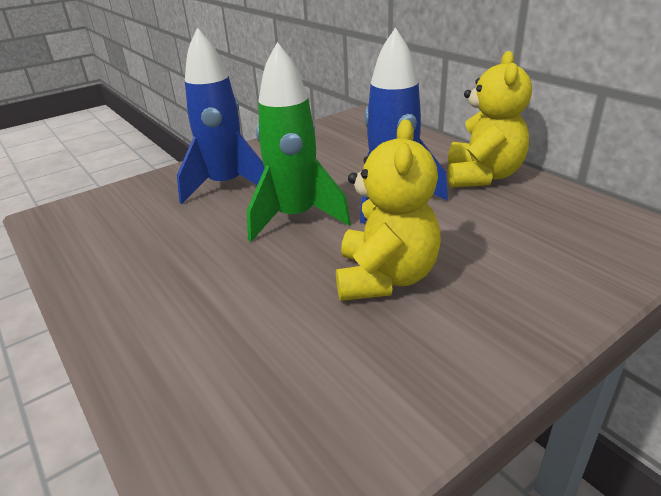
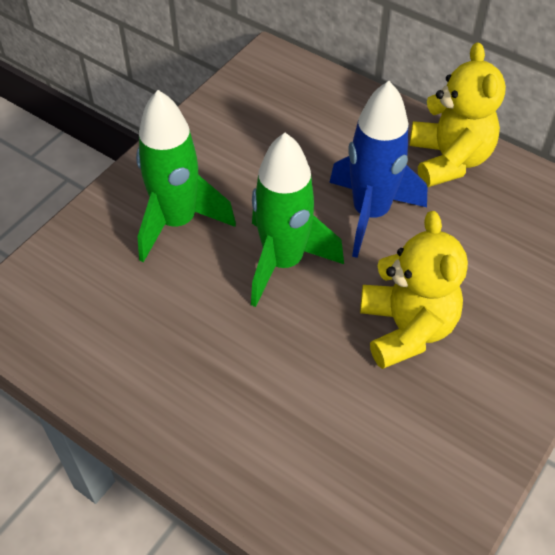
camera: 20 degrees left, 20 degrees up
blue rocket [177,28,265,204] -> green rocket [136,90,236,262]

